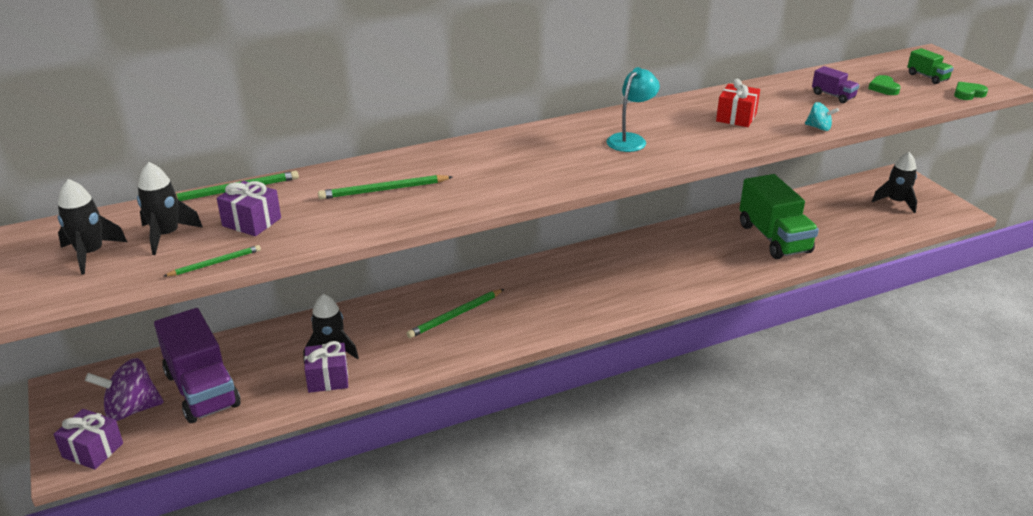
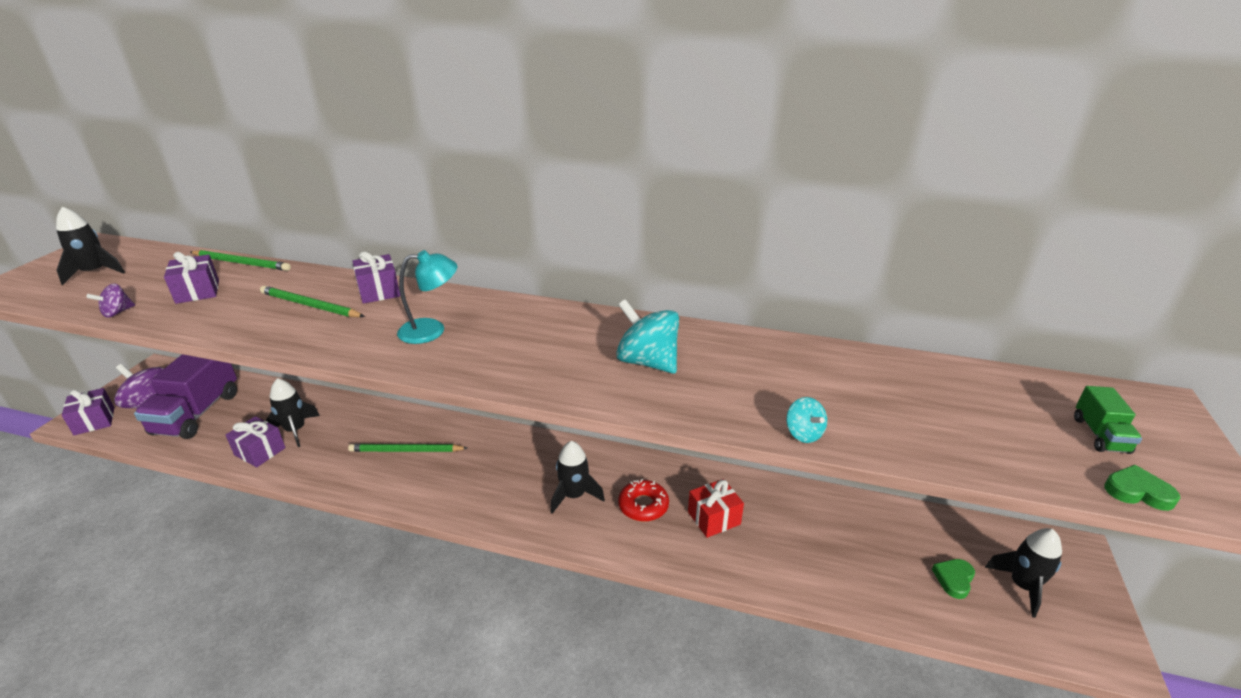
camera: 40 degrees right, 0 degrees up
black rocket [137,162,203,255] -> black rocket moved to [550,441,605,514]
green pencil [164,245,261,276] -> purple spinning top [86,283,135,318]
turquoise lamp [606,67,660,152] -> turquoise lamp moved to [397,250,457,344]
red gift [716,79,760,127] -> red gift moved to [688,479,744,538]
green truck [740,174,819,259] -> none
purple truck [812,66,859,103] -> none
green heart [868,75,901,95] -> green heart moved to [932,559,975,599]
none -> purple gift [353,252,400,304]
none -> turquoise spinning top [616,299,679,374]
none -> red donut [618,479,669,522]

